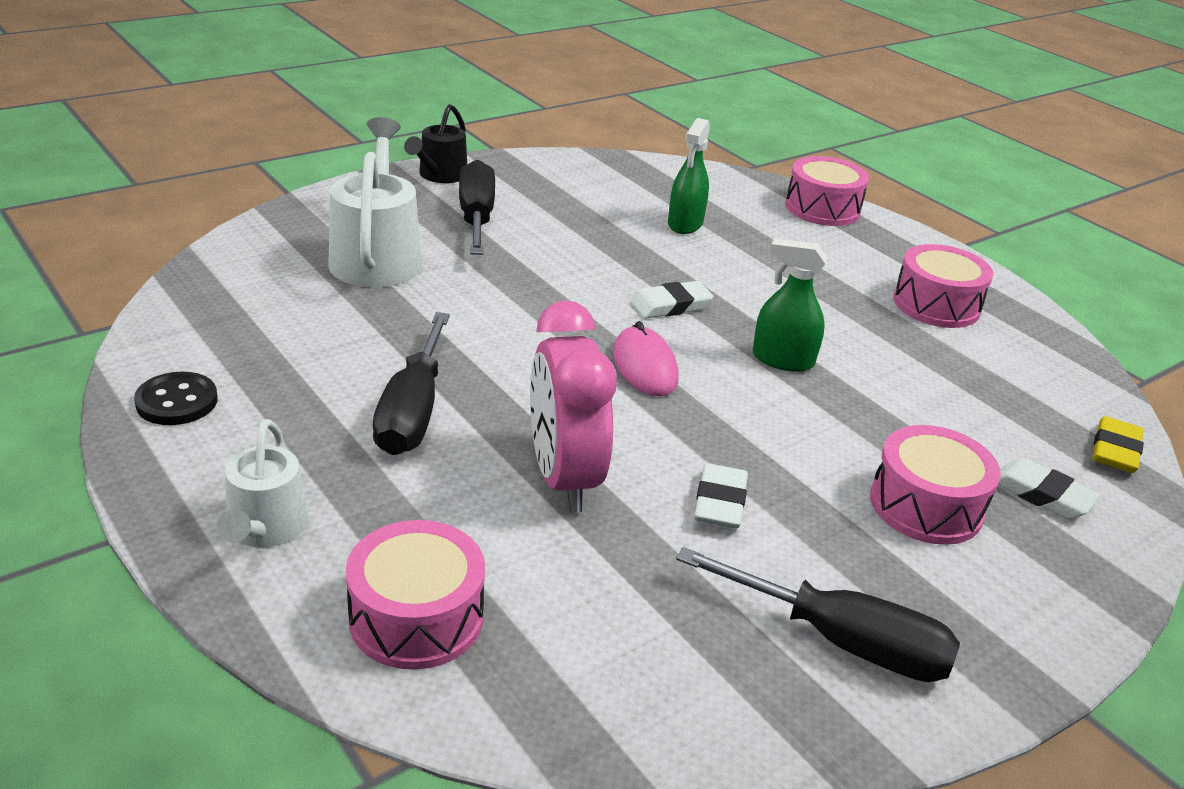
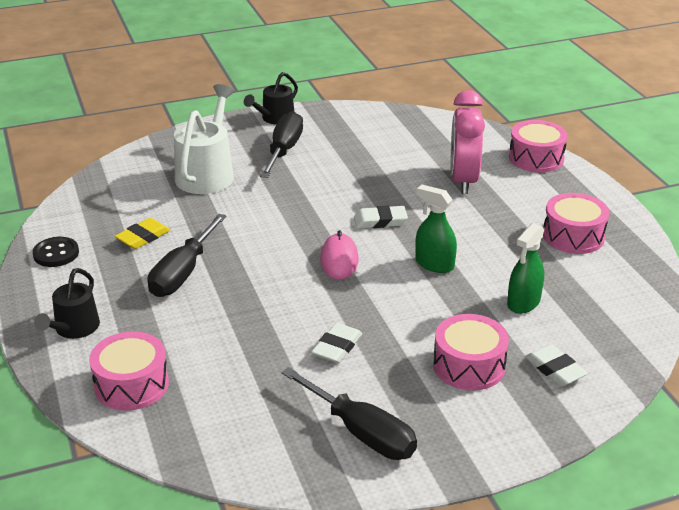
camera: 20 degrees right, 0 degrees up
white watering can [217,419,308,547] -> black watering can [34,268,100,339]
pink clock [530,300,617,513] -> pink clock moved to [451,90,485,194]
green spray bottle [668,118,710,234] -> green spray bottle moved to [507,223,544,314]
yellow eraser [1092,416,1144,473] -> yellow eraser moved to [115,218,170,249]

